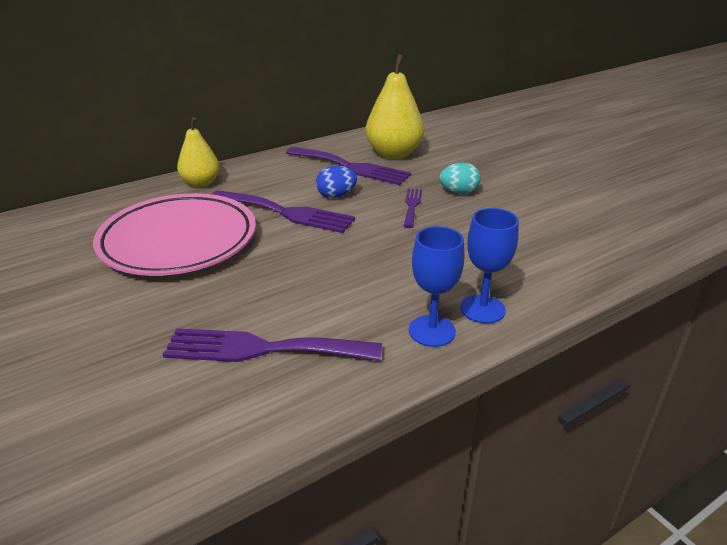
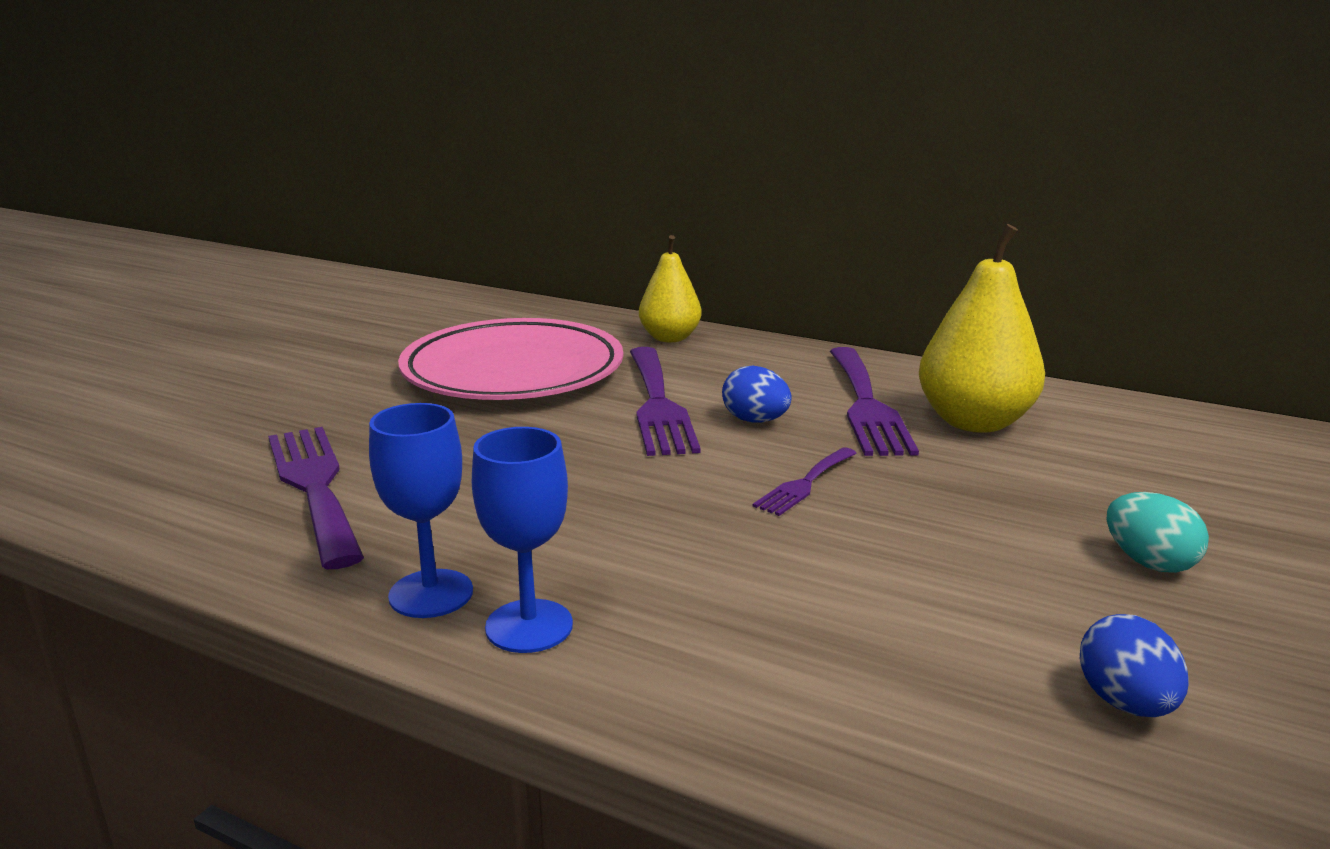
camera: 60 degrees right, 10 degrees down
purple fork [404,189,422,228] -> purple fork turned 150 degrees clockwise [753,447,857,516]
turquoise egg [439,163,481,194] -> turquoise egg moved to [1107,492,1209,573]
none -> blue egg [1080,614,1188,717]

